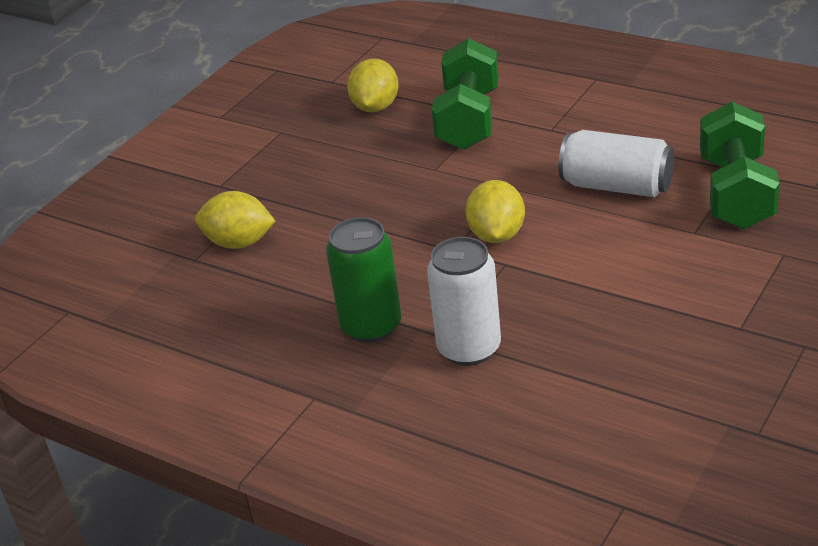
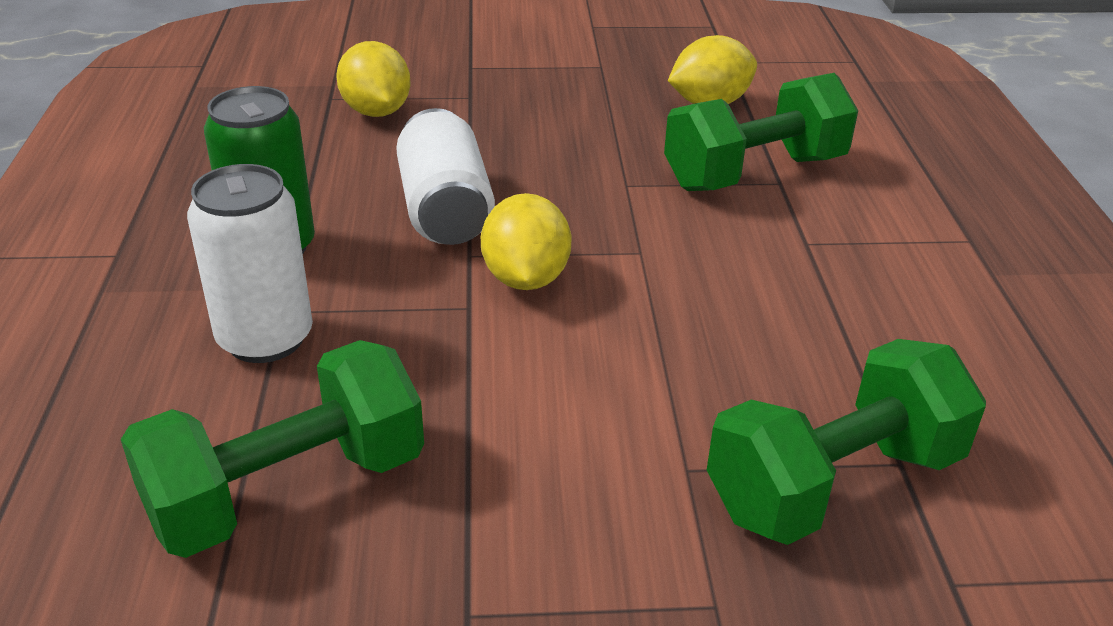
camera: 50 degrees right, 0 degrees up
yellow lemon [465,180,525,243] -> yellow lemon turned 60 degrees counterclockwise [481,193,572,290]
white can [558,130,674,197] -> white can moved to [396,108,495,245]
none -> green dumbbell [121,340,424,558]

